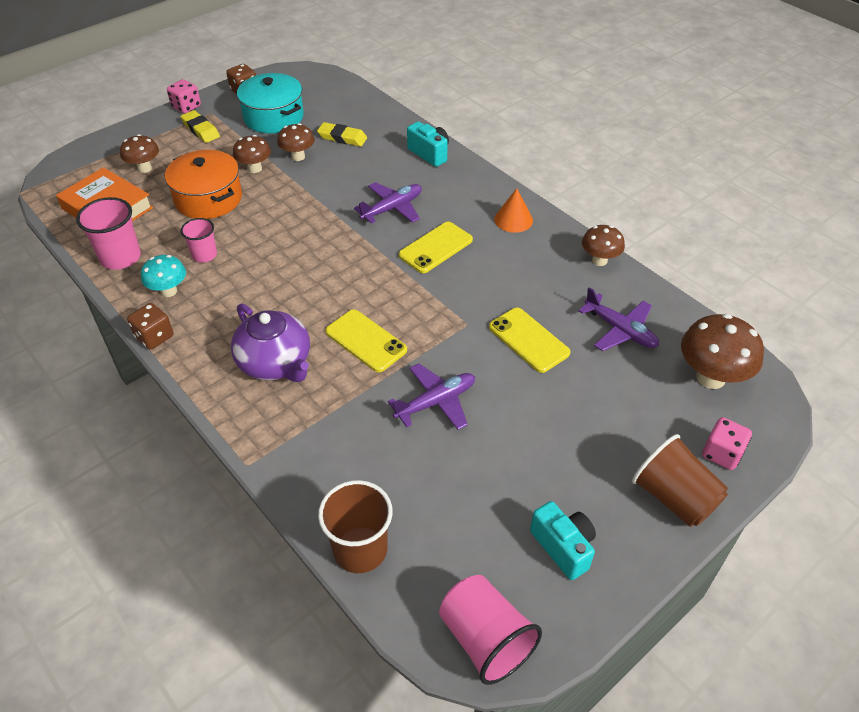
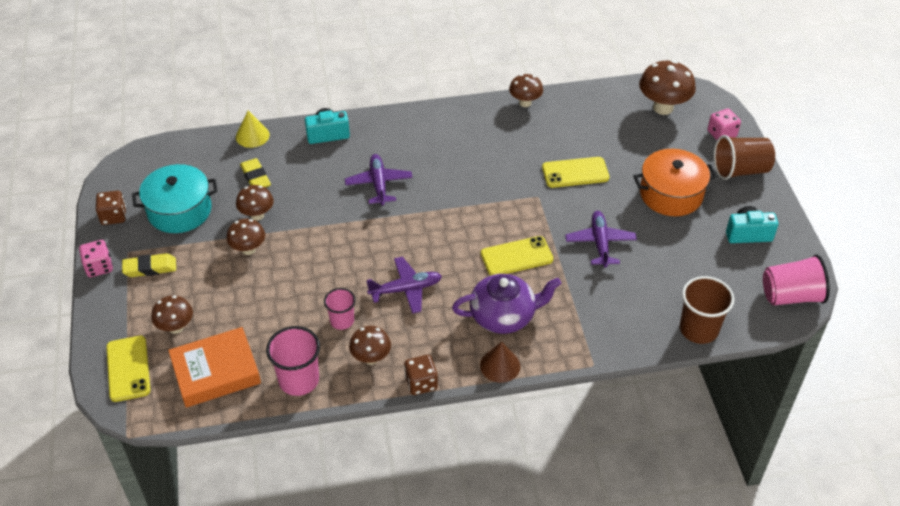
camera: 60 degrees left, 0 degrees up
turquoise mushroom [141,255,186,297] -> brown mushroom [349,326,391,365]
orange pot [165,150,242,219] -> orange pot moved to [633,149,717,216]
yellow eraser [317,122,367,147] -> yellow eraser turned 75 degrees counterclockwise [240,158,271,188]
yellow phone [399,222,473,273] -> yellow phone moved to [106,336,151,402]
orange cone [494,188,533,233] -> none
purple plane [578,287,659,351] -> purple plane moved to [366,257,442,314]
none -> yellow cone [236,111,270,148]
none -> brown cone [480,341,520,383]

